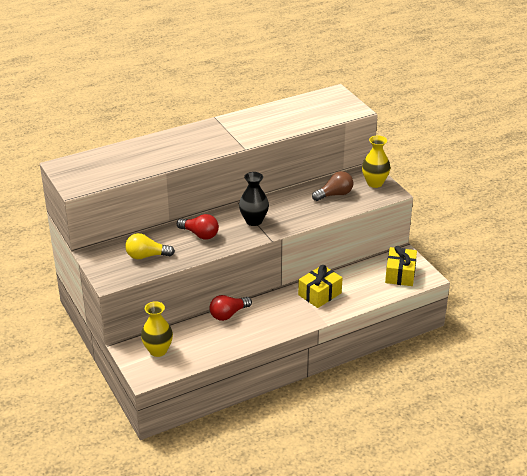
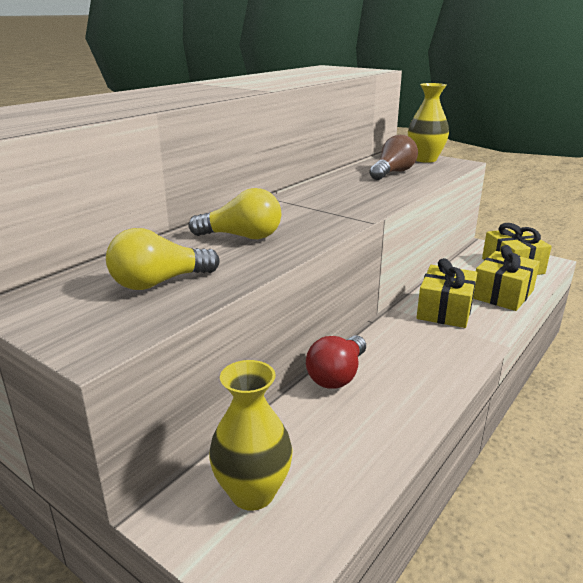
camera: 25 degrees left, 10 degrees down
red light bulb [177,214,219,240] -> yellow light bulb [189,188,281,239]
black vase [239,172,269,226] -> none
none -> yellow gift [473,245,540,311]

